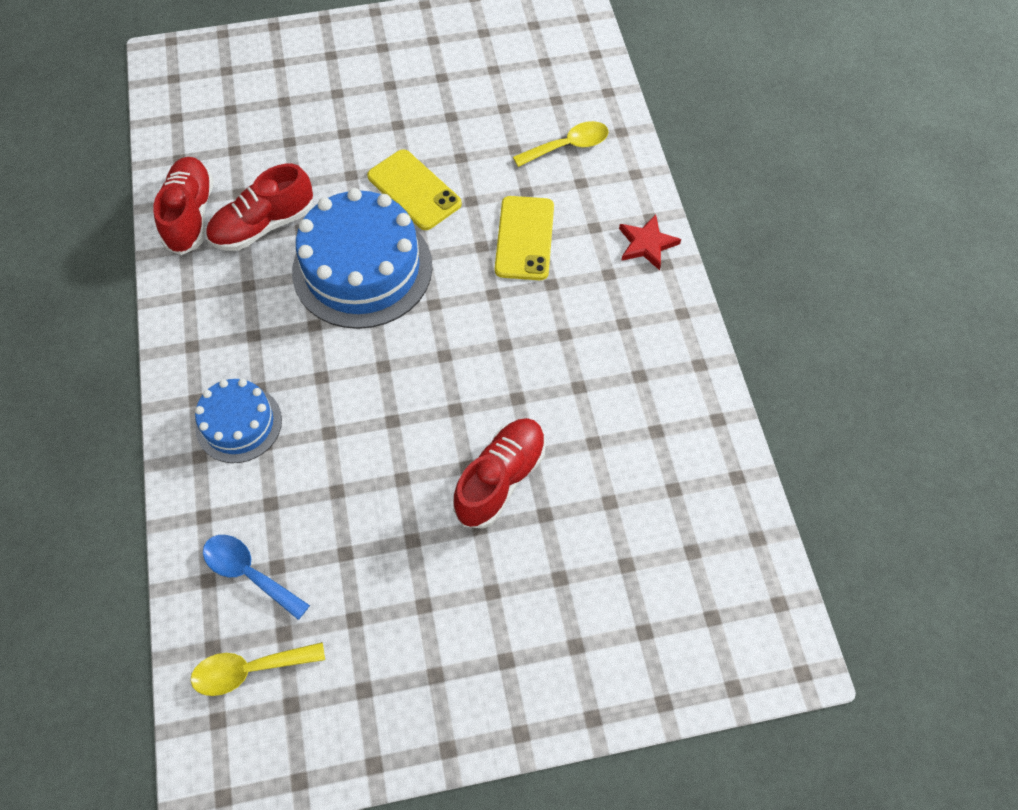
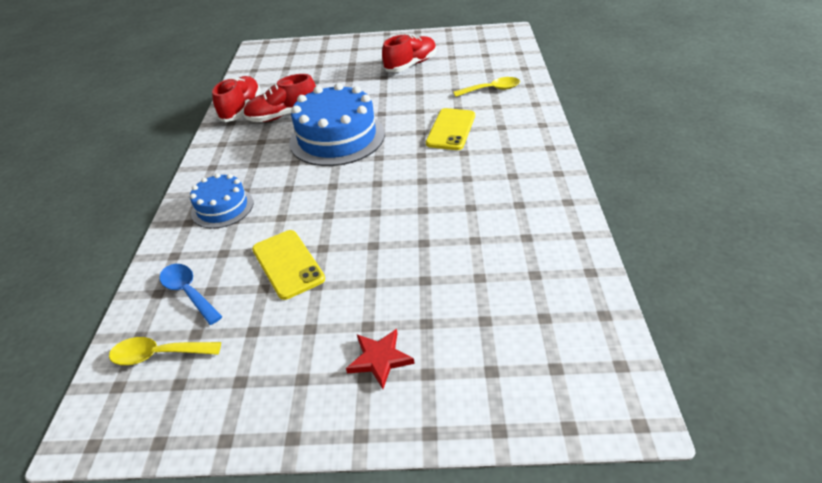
camera: 15 degrees right, 20 degrees down
yellow phone [367,149,462,230] -> yellow phone moved to [252,230,325,300]
red shoe [453,418,546,529] -> red shoe moved to [382,34,436,72]
red star [619,214,681,270] -> red star moved to [346,329,415,389]

